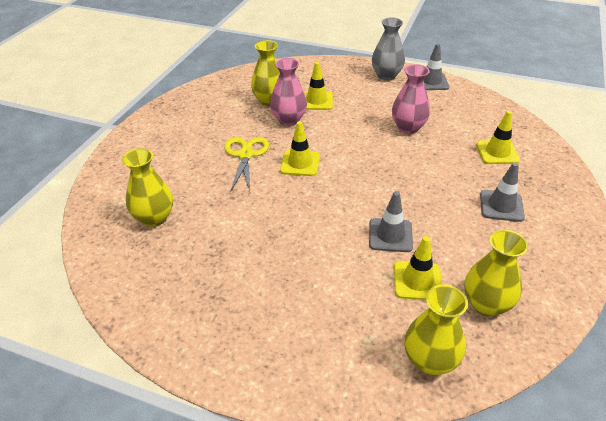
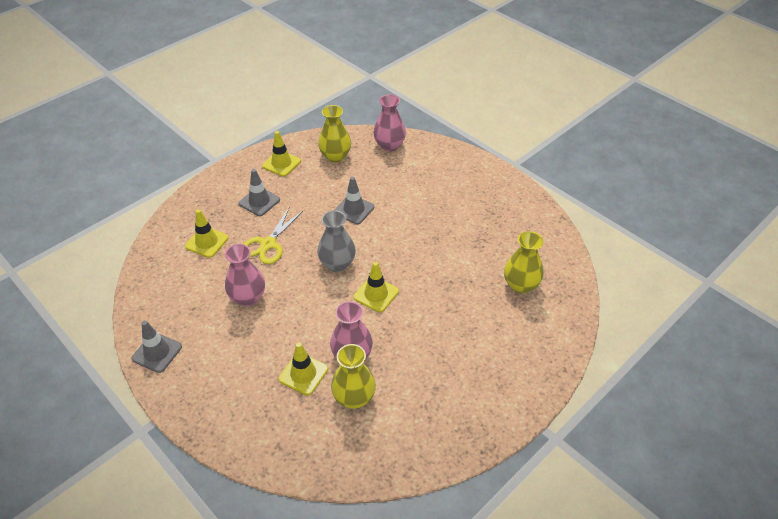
camera: 155 degrees left, 5 degrees up
yellow scissors [224,137,269,192] -> yellow scissors moved to [244,208,303,264]
grey vase [372,17,405,80] -> grey vase moved to [317,210,356,272]
yellow traffic cone [394,236,442,300] -> yellow traffic cone moved to [262,131,301,177]
yellow vase [405,284,468,375] -> pink vase [373,94,406,152]

